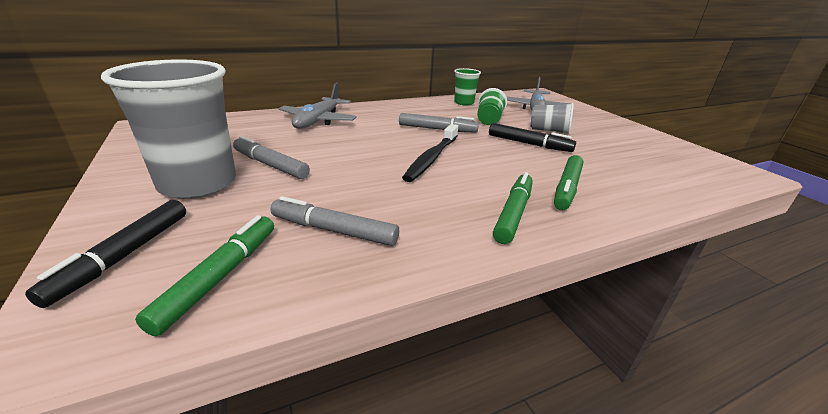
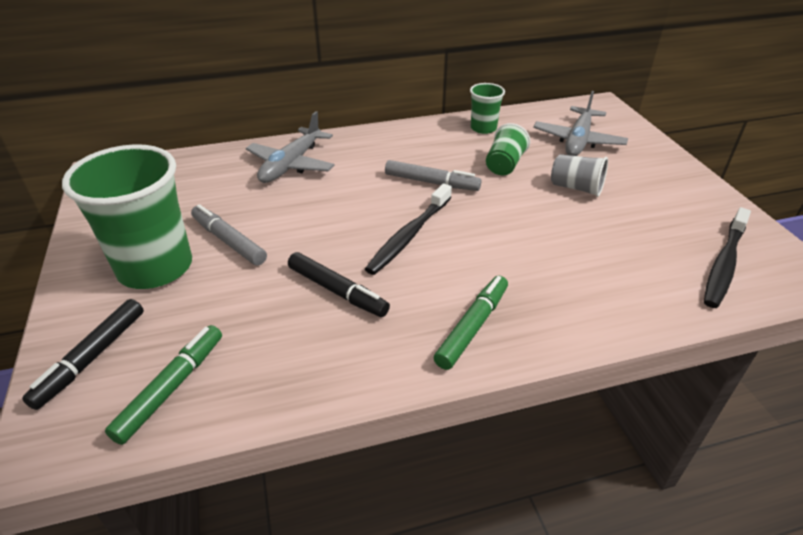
camera: 10 degrees right, 10 degrees up
grey cup [101,59,236,199] -> green cup [62,144,192,289]
grey marker [270,196,399,246] -> none
black marker [489,123,576,152] -> black marker moved to [288,252,390,317]
green marker [554,155,583,210] -> none
none -> black toothbrush [704,207,751,308]

